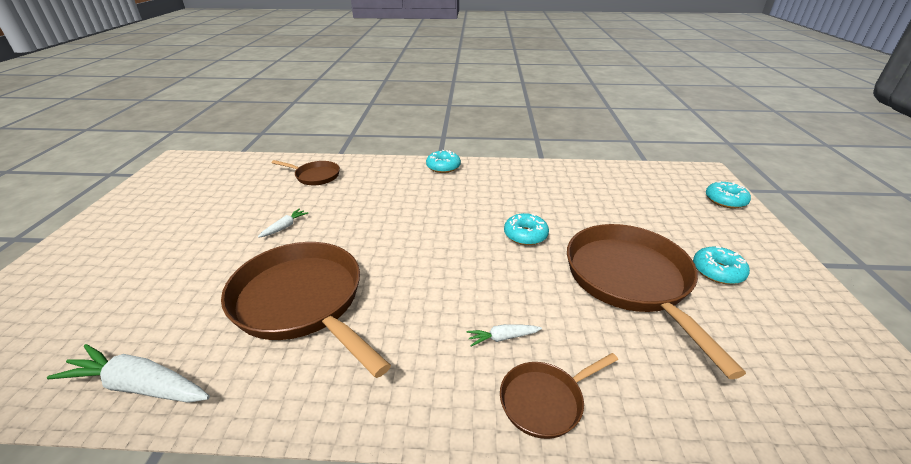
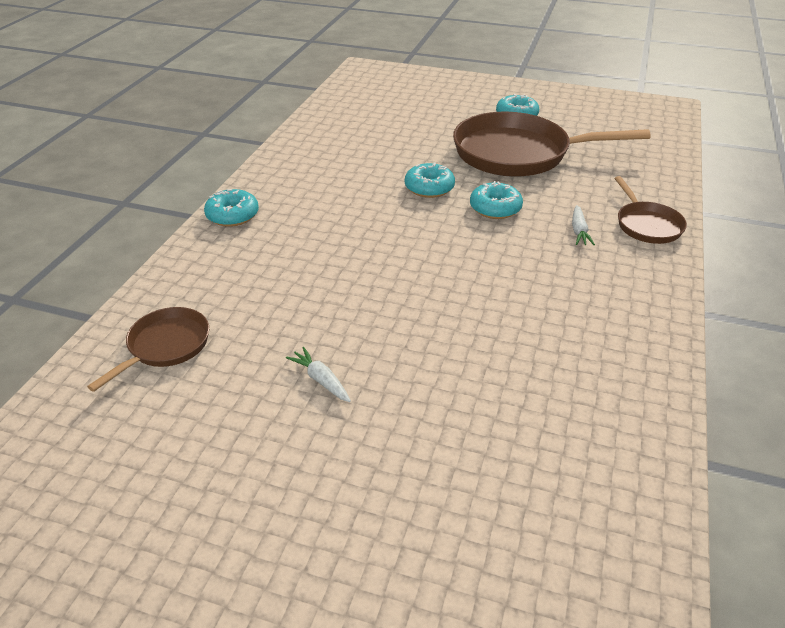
camera: 75 degrees left, 5 degrees up
white carrot [47,344,210,403] -> none
brown pan [221,242,391,378] -> none
turquoise donut [706,181,751,209] -> turquoise donut moved to [470,181,523,219]

